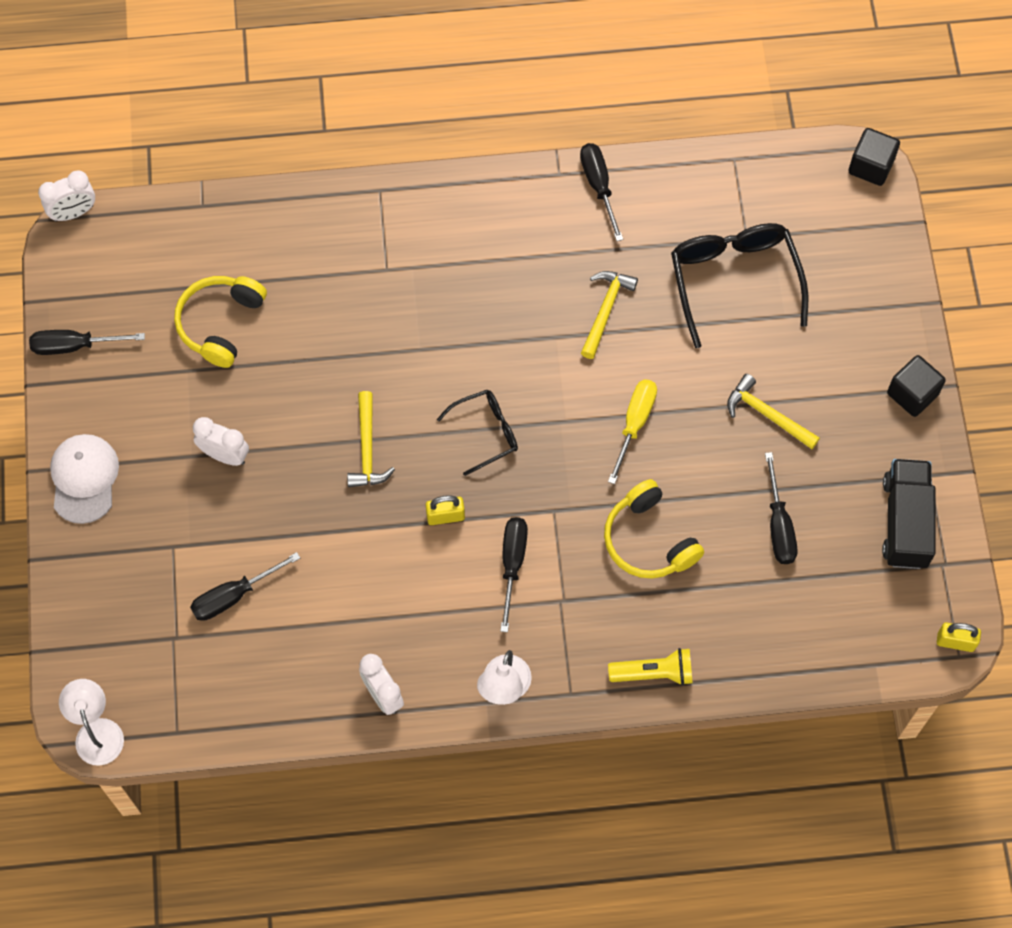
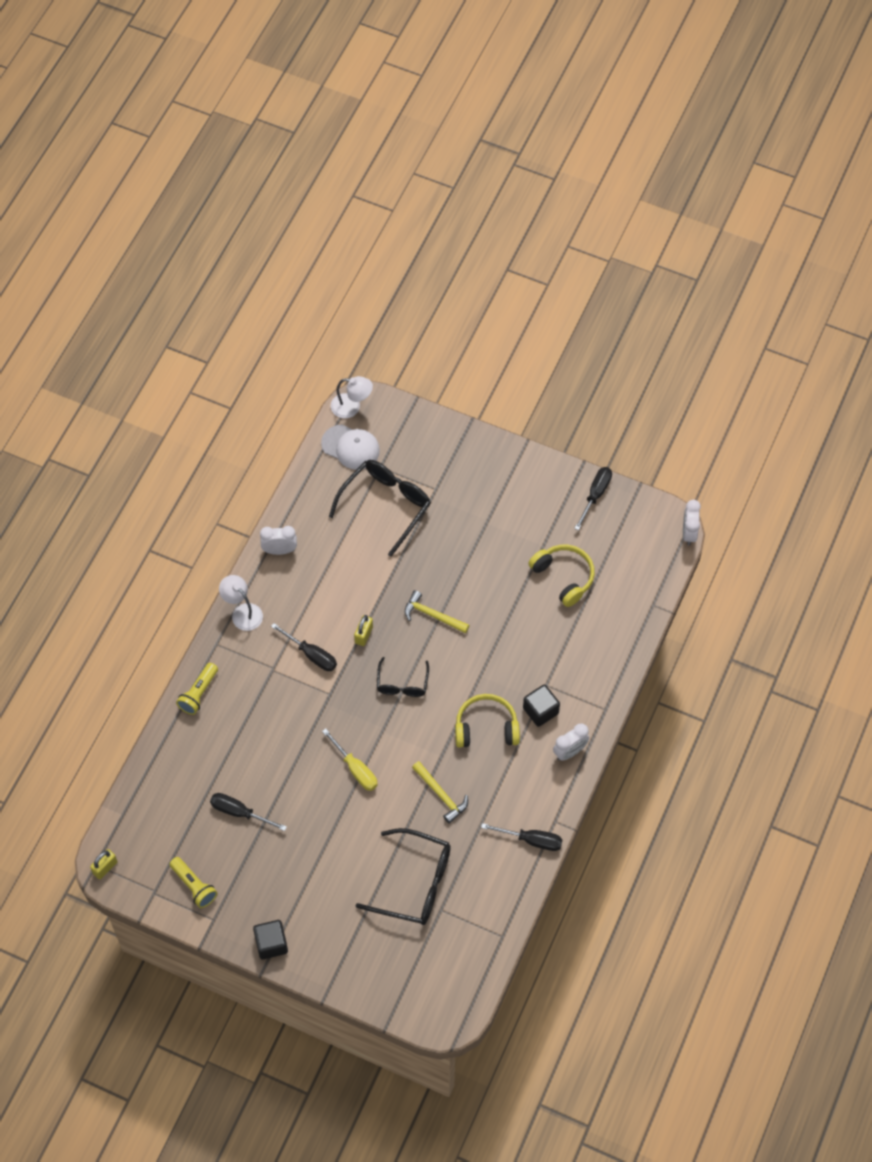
camera: 120 degrees right, 5 degrees down
white cap [50,434,119,524] -> white cap moved to [321,424,380,470]
black screwdriver [190,552,300,621] -> black glasses [329,460,431,557]
white clock [193,417,249,466] -> white clock moved to [553,723,589,761]
yellow headphones [604,479,704,579] -> yellow headphones moved to [455,694,520,748]
yellow hammer [727,374,820,449] -> none
black cube [849,128,900,186] -> black cube moved to [523,684,560,727]
black truck [882,459,936,569] -> yellow flashlight [169,857,217,908]

